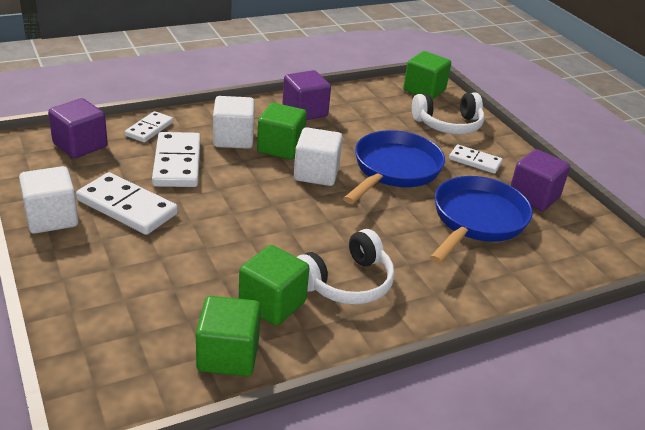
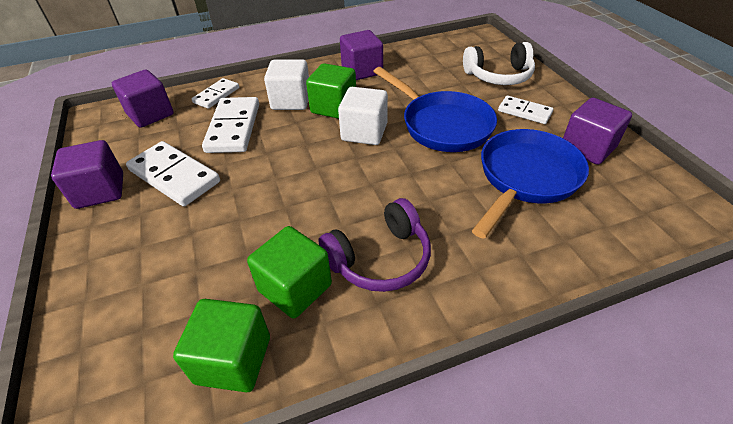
camera: 10 degrees right, 10 degrees up
white cube [19,166,79,234] -> purple cube [51,140,123,209]
white headphones [297,229,395,305] -> purple headphones [319,198,431,292]
blue pan [343,130,445,204] -> blue pan turned 105 degrees clockwise [373,67,497,152]
green cube [403,51,451,100] -> none

